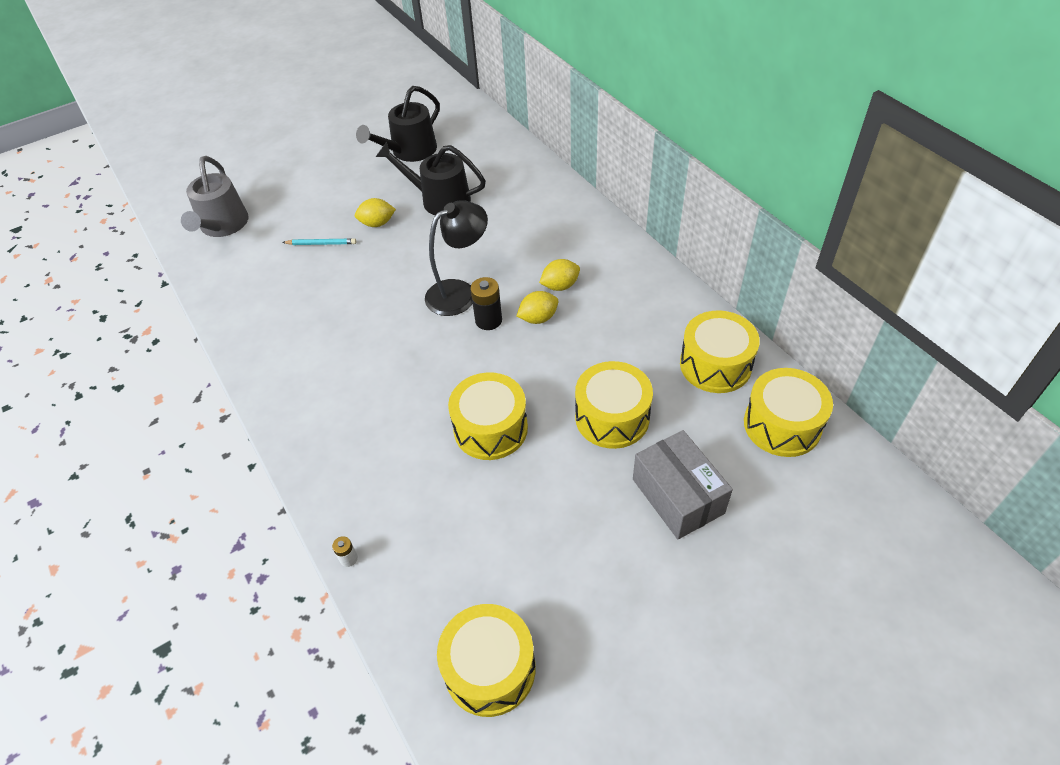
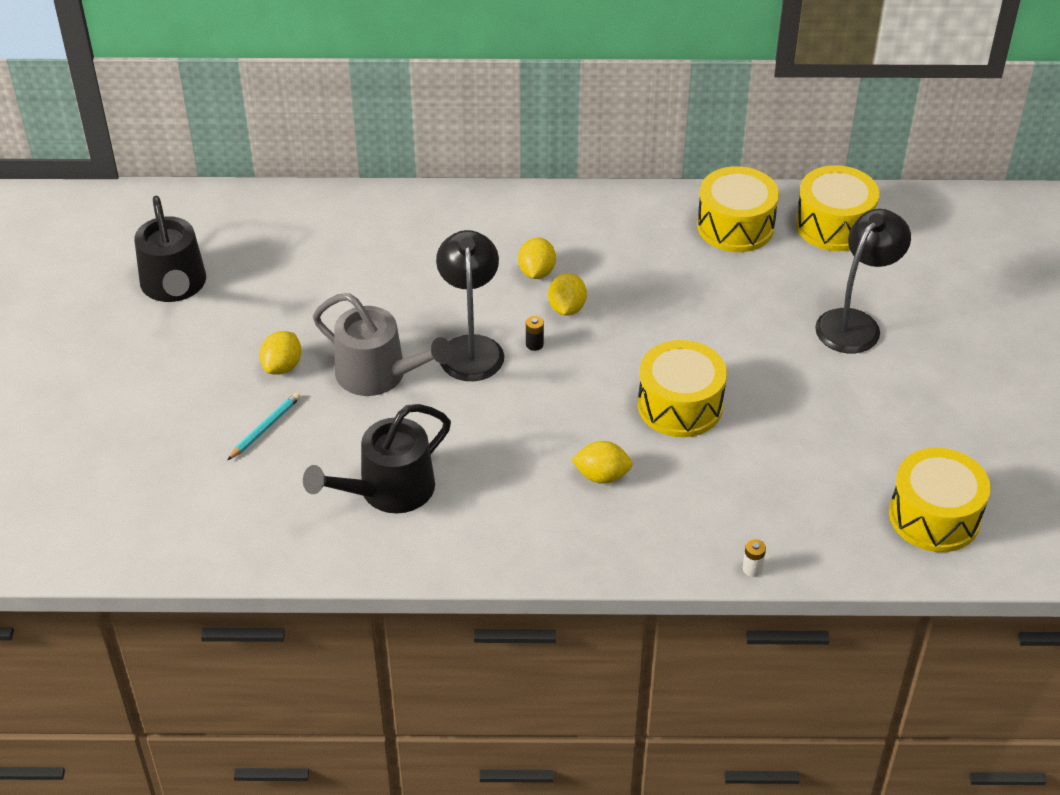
camera: 60 degrees left, 5 degrees down
grey watering can [181,156,249,237] -> grey watering can moved to [313,293,453,396]
black watering can [376,142,486,215] -> black watering can moved to [303,404,451,513]
black battery [470,277,502,330] -> black battery [526,316,544,351], size x0.53
yellow drum [575,361,653,449] -> none
grey box [633,430,733,539] -> black lamp [815,209,911,353]
none -> yellow lemon [571,441,633,484]

